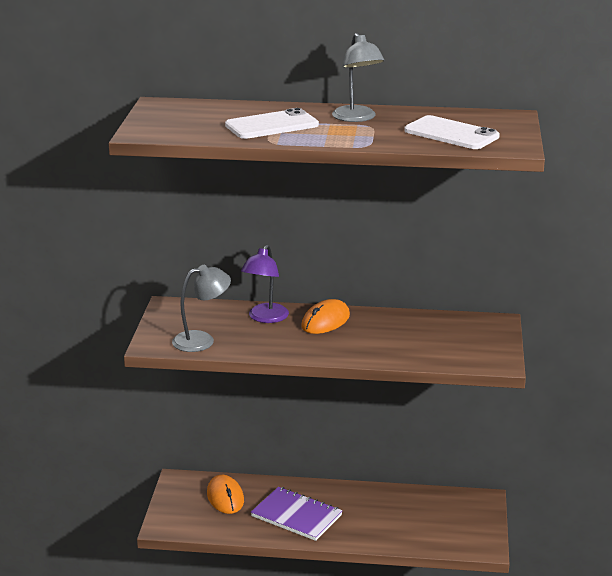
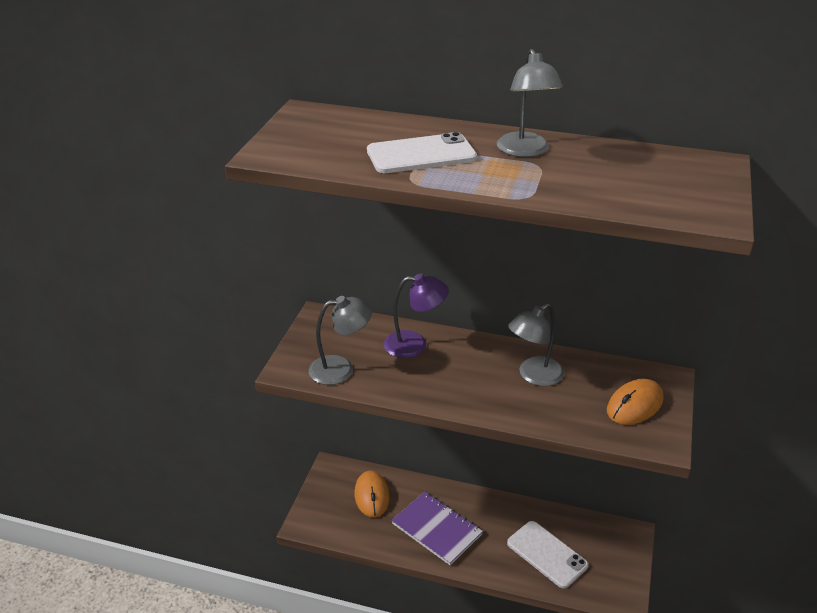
camera: 10 degrees right, 10 degrees up
purple lamp [241,245,289,323] -> purple lamp turned 120 degrees counterclockwise [383,274,449,358]
orange mouse [301,299,350,334] -> orange mouse moved to [607,379,663,425]
white phone [404,115,500,149] -> white phone moved to [507,521,589,589]
none -> grey lamp [508,304,564,386]

